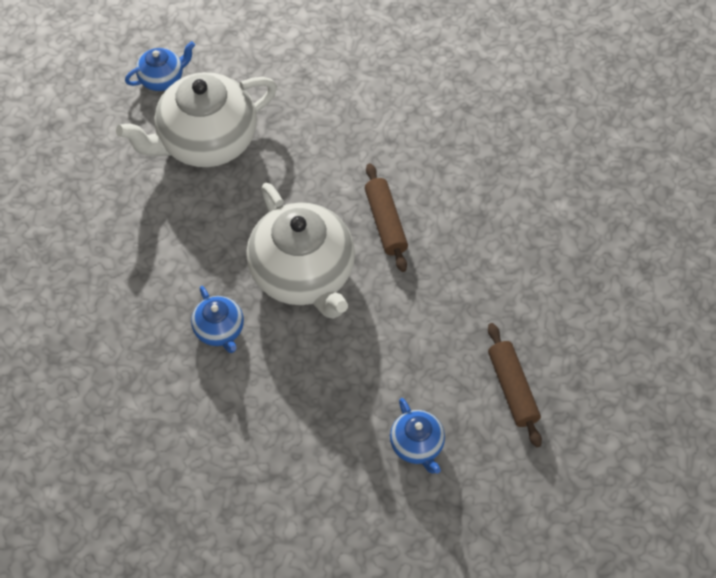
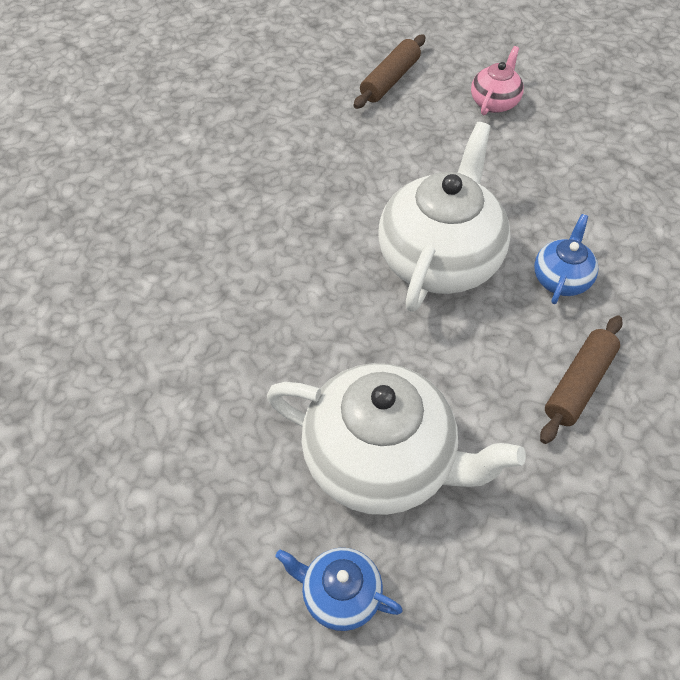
camera: 130 degrees left, 5 degrees down
brown rolling pin [365,163,408,272] -> brown rolling pin moved to [540,315,623,444]
blue teapot [390,398,445,474] -> pink teapot [471,46,524,115]

